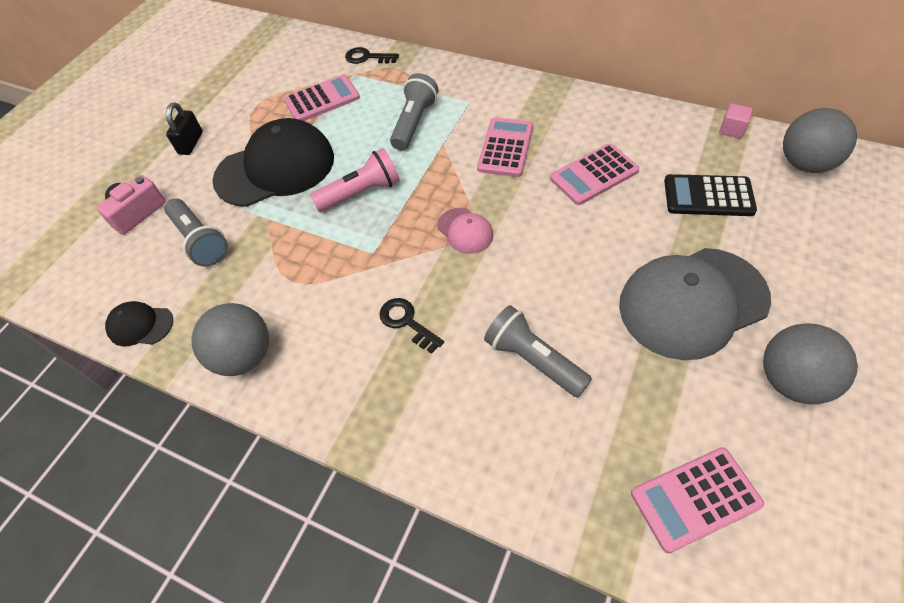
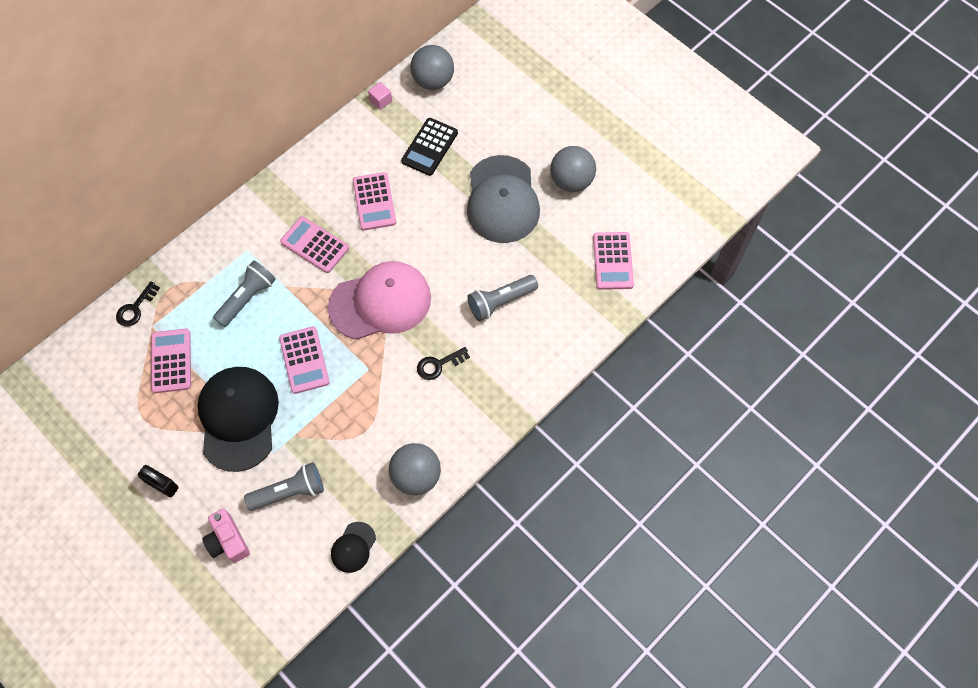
camera: 75 degrees left, 10 degrees up
pink flashlight [310,148,400,212] -> pink calculator [279,326,330,394]
grey flashlight [390,73,438,151] -> grey flashlight turned 90 degrees clockwise [213,260,276,327]
pink cap [437,208,493,254] -> pink cap [328,261,431,340], size x2.18

